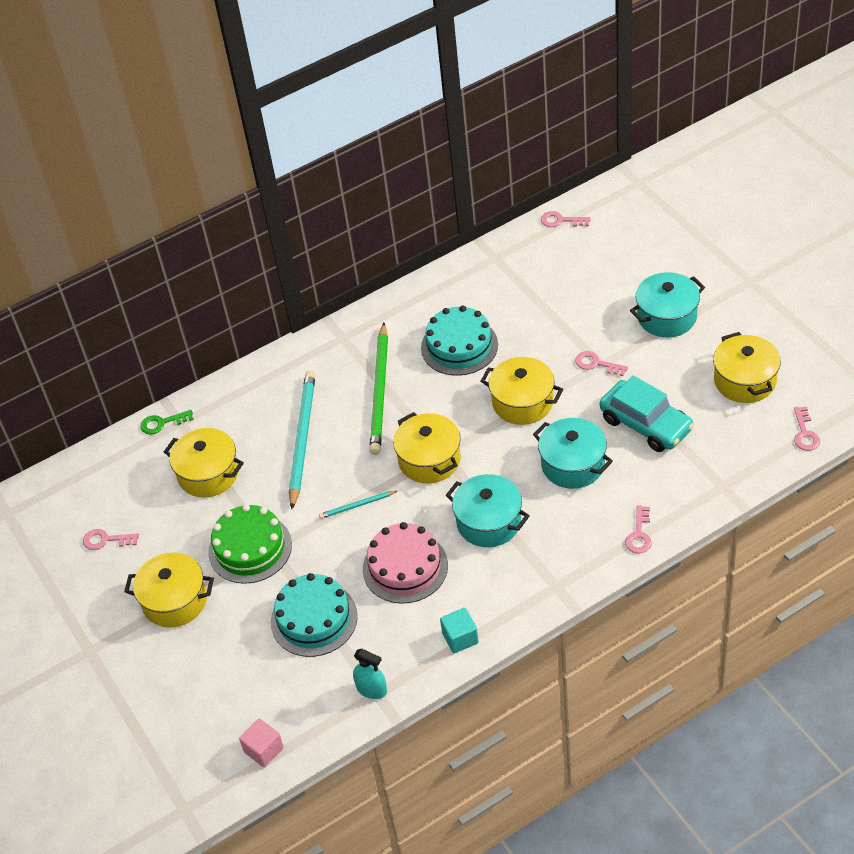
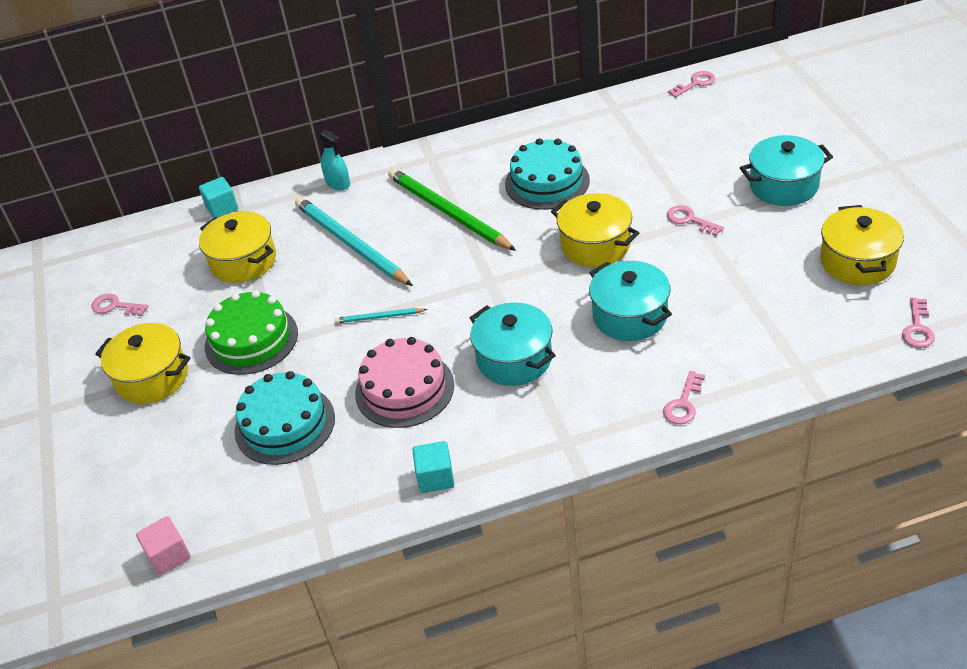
camera: 15 degrees right, 5 degrees down
green key [140,410,194,435] -> turquoise cube [199,177,238,218]
turquoise pencil [289,371,316,509] -> turquoise pencil turned 60 degrees counterclockwise [295,197,413,286]
turquoise spray bottle [353,649,387,699] -> turquoise spray bottle moved to [319,129,350,190]
green pencil [369,323,388,455] -> green pencil turned 120 degrees clockwise [388,168,516,251]
yellow pot [393,412,461,484] -> none
pink key [541,211,591,227] -> pink key turned 120 degrees clockwise [668,71,715,98]
turquoise car [600,376,694,452] -> none

